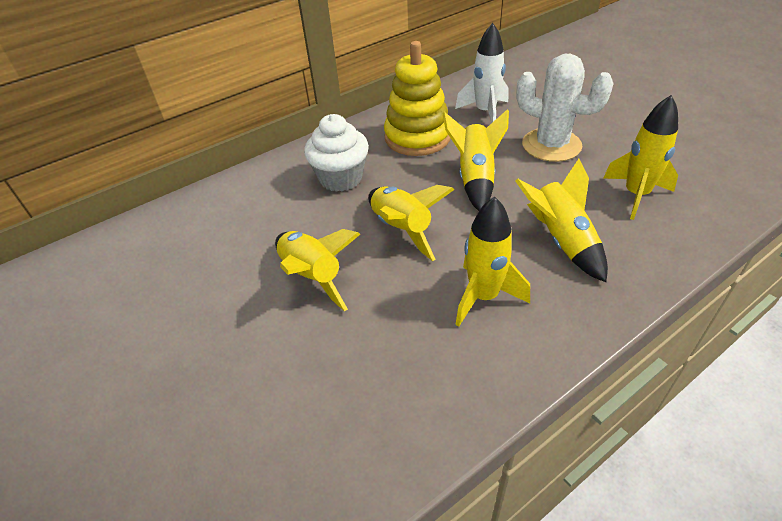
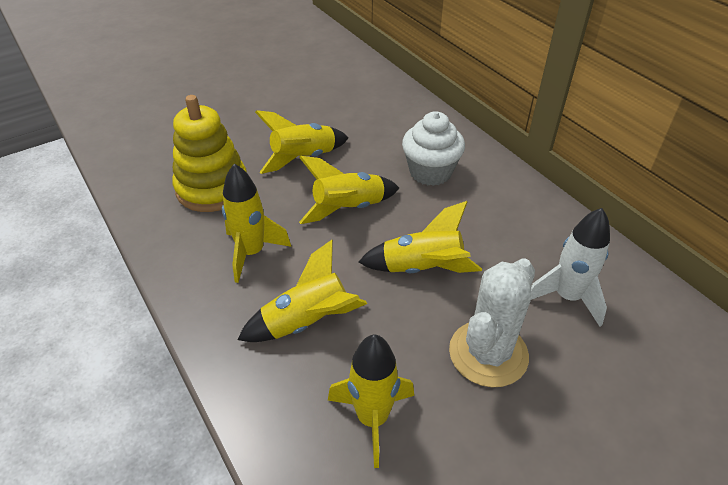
camera: 90 degrees right, 0 degrees up
yellow stacking toy [384,41,450,156] -> yellow stacking toy moved to [172,95,247,212]

